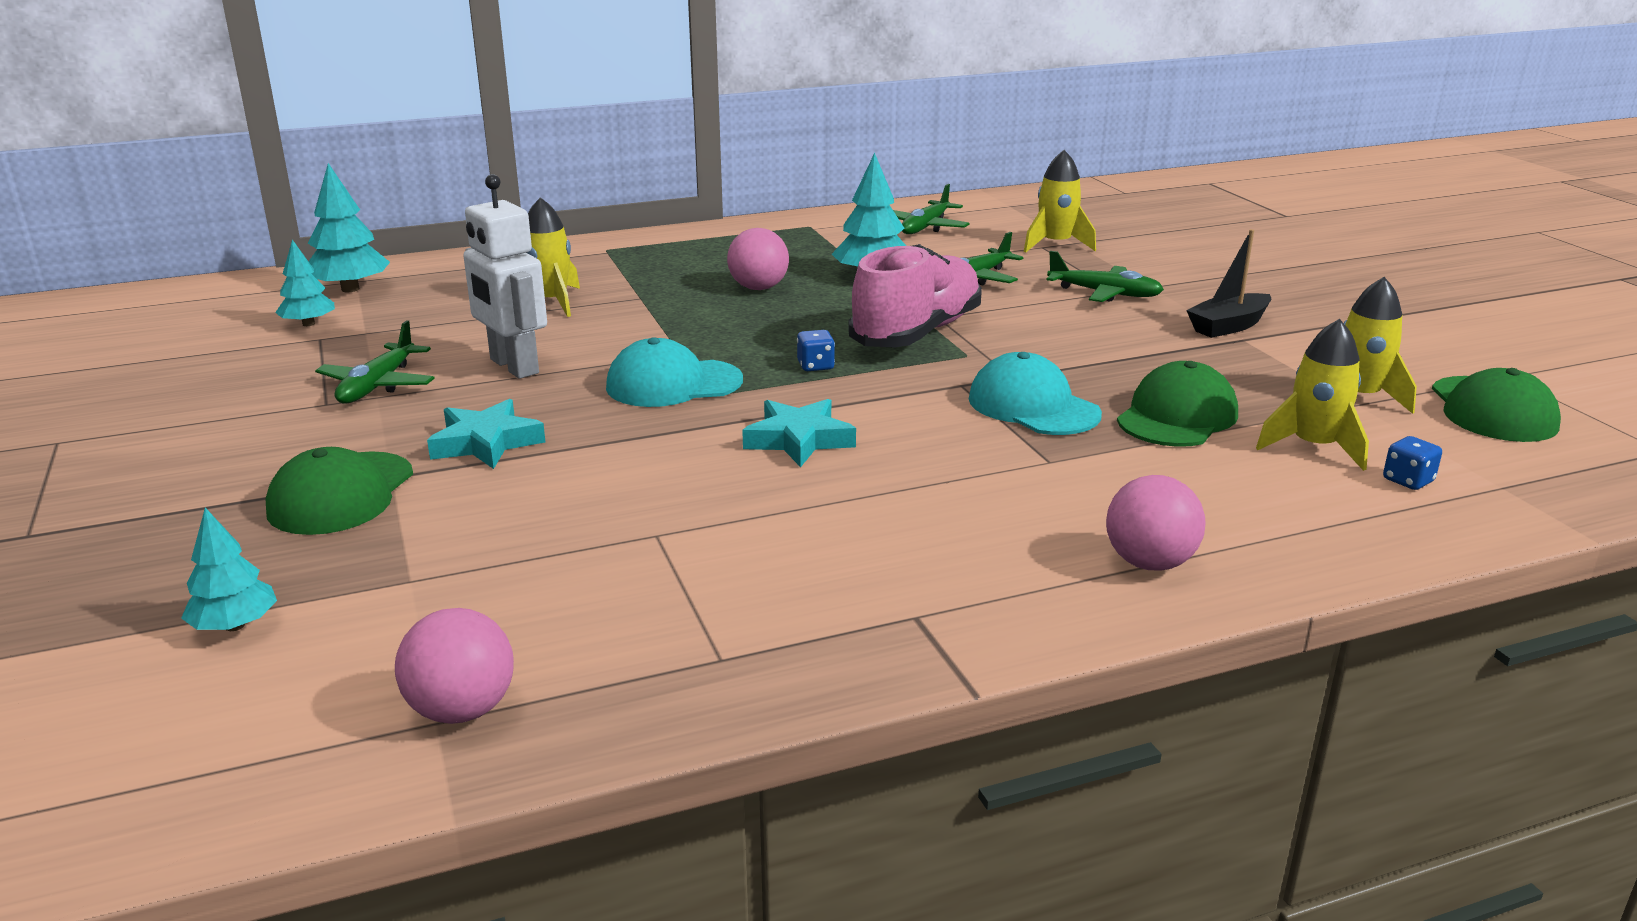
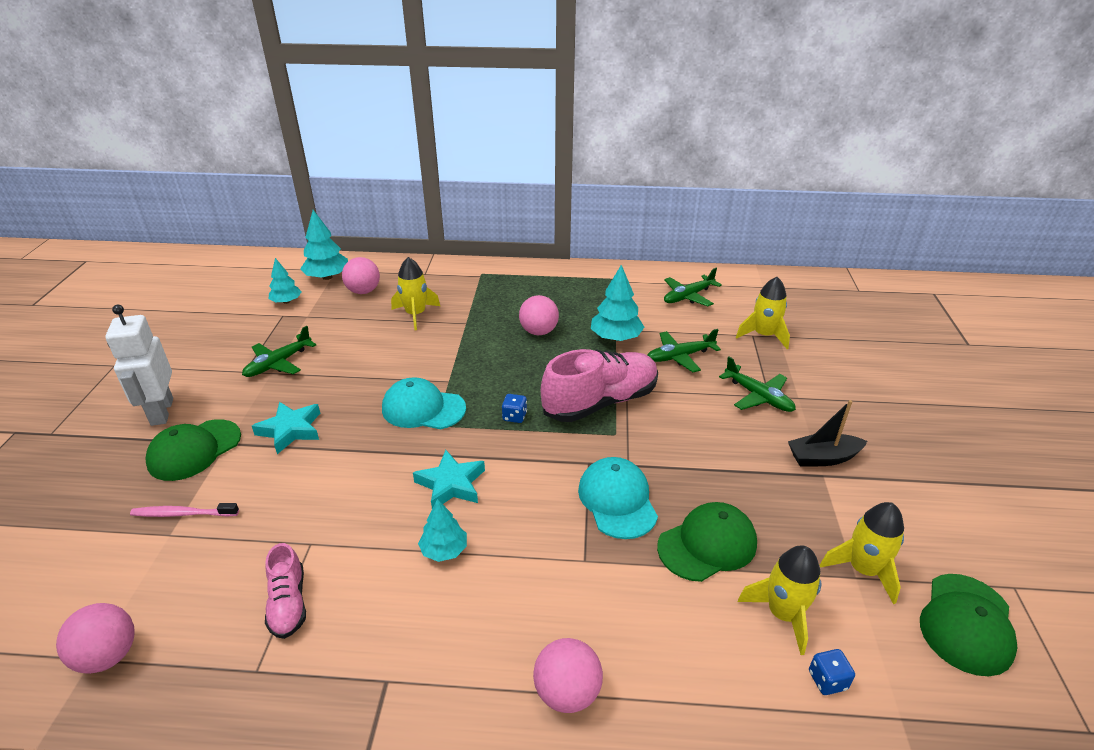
camera: 25 degrees right, 10 degrees up
turquoise tree [181,507,277,631] -> turquoise tree moved to [418,499,467,562]
white robot [463,174,547,379] -> white robot moved to [105,305,173,426]
none -> pink toothbrush [130,503,239,517]
none -> pink shoe [265,543,306,639]
none -> pink ball [342,257,380,294]

